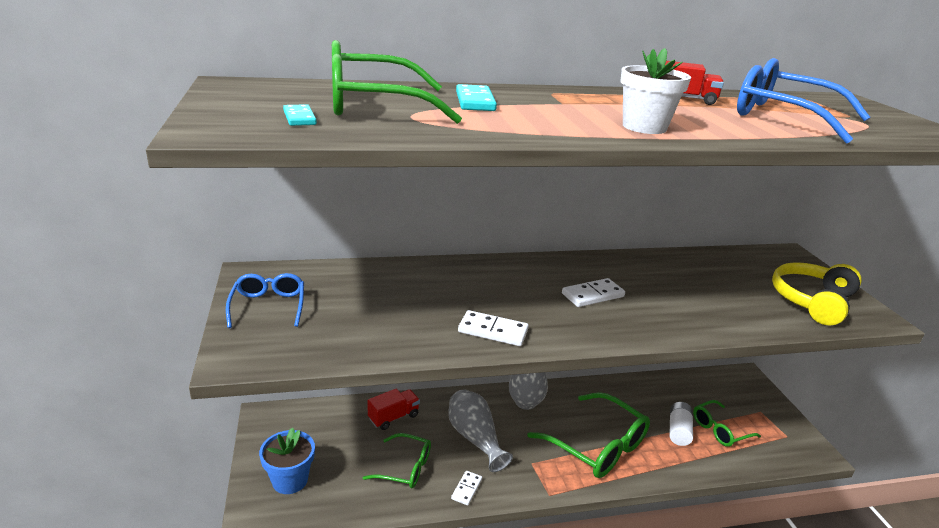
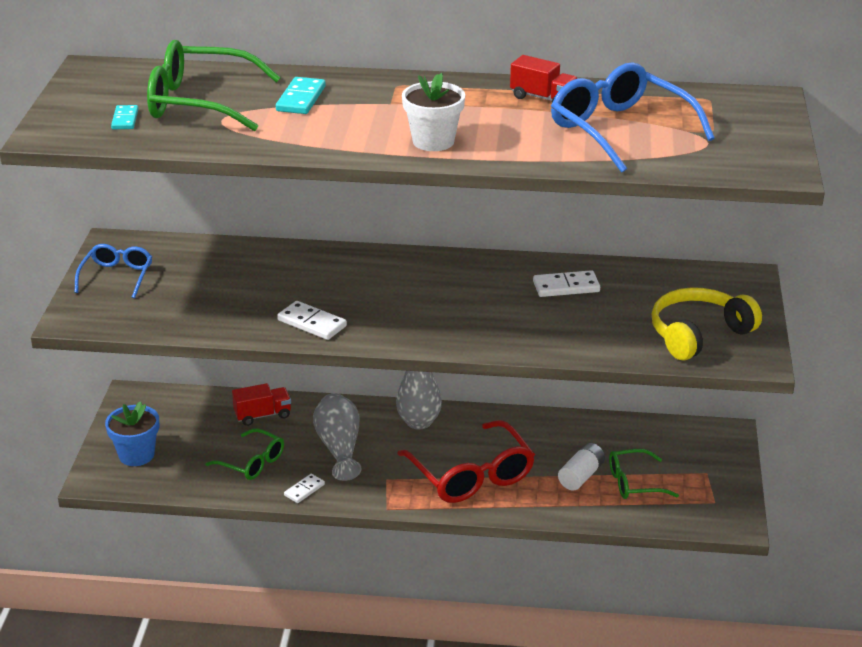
camera: 20 degrees right, 5 degrees up
green glasses [527,392,650,478] -> red glasses [397,420,535,503]
white domino [562,278,625,307] -> white domino moved to [533,270,600,297]

